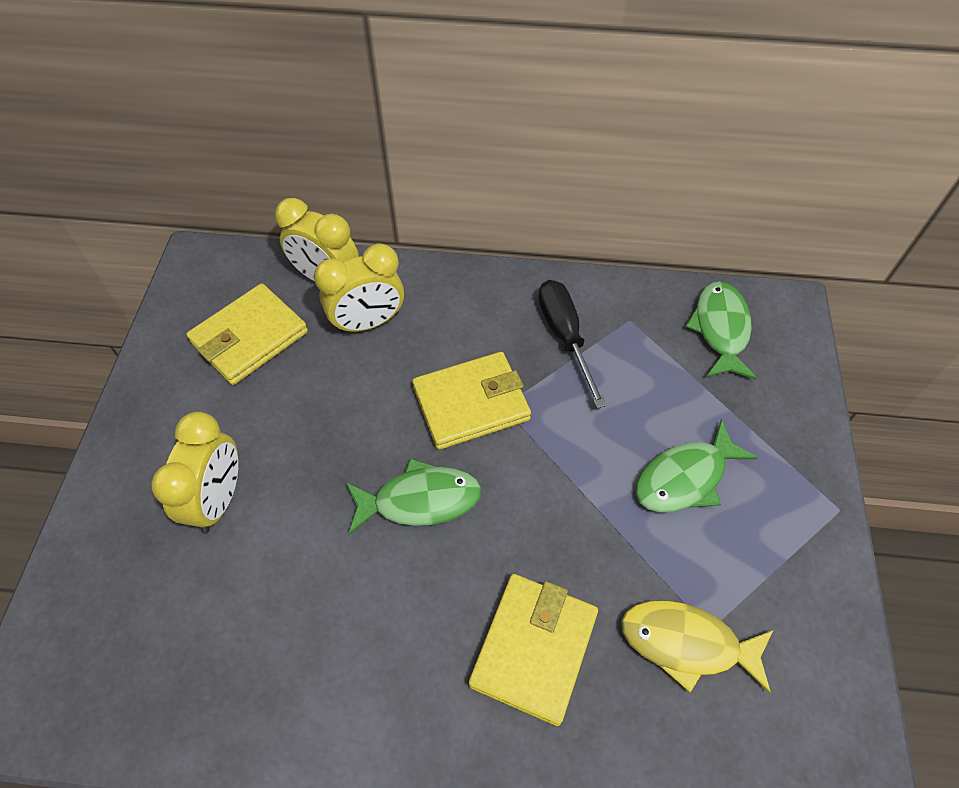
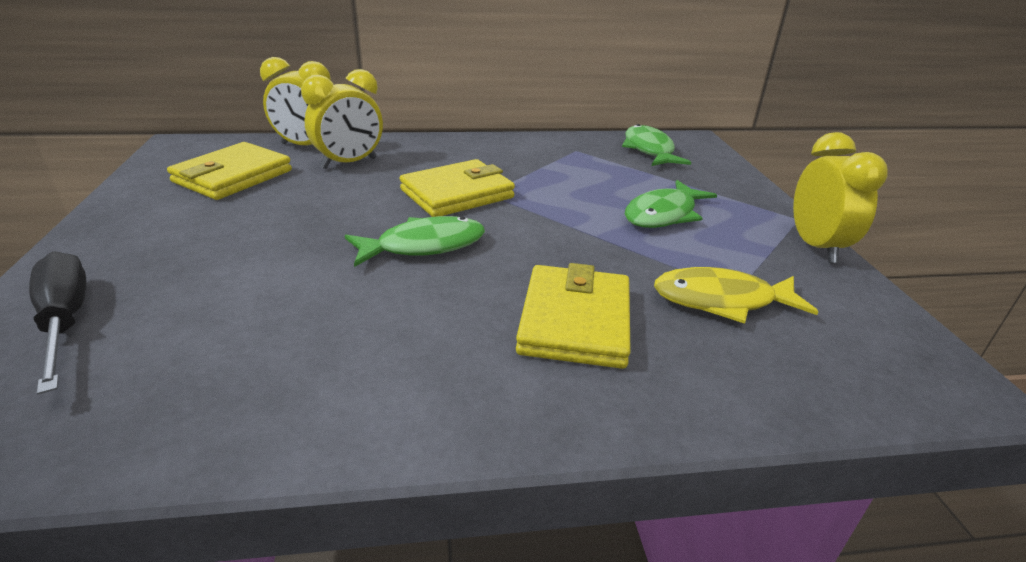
camera: 15 degrees left, 25 degrees down
yellow clock [151,412,238,533] -> yellow clock moved to [793,132,888,263]
black screwdriver [538,280,606,408] -> black screwdriver moved to [29,251,86,394]

